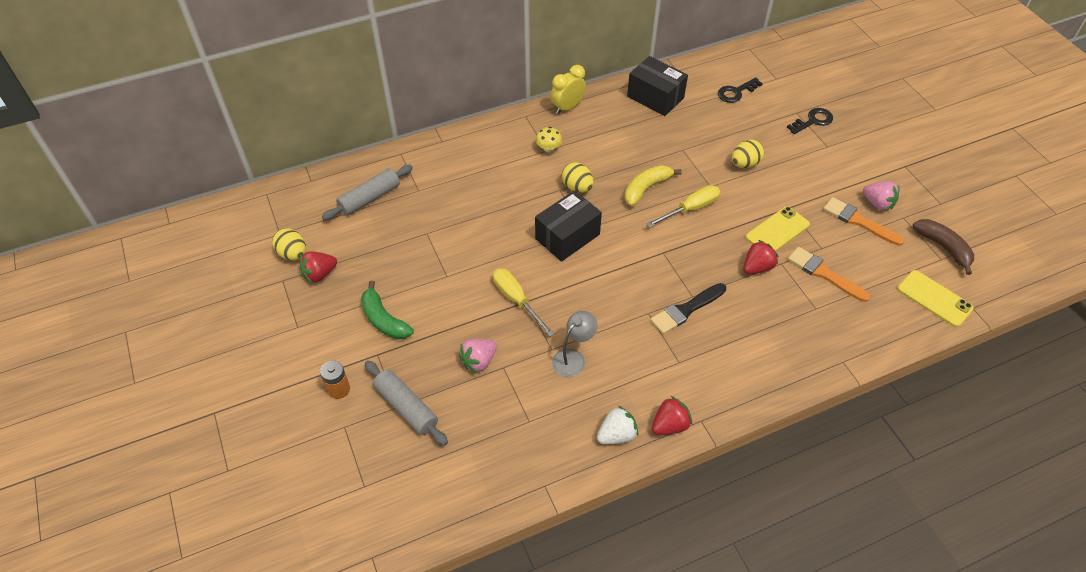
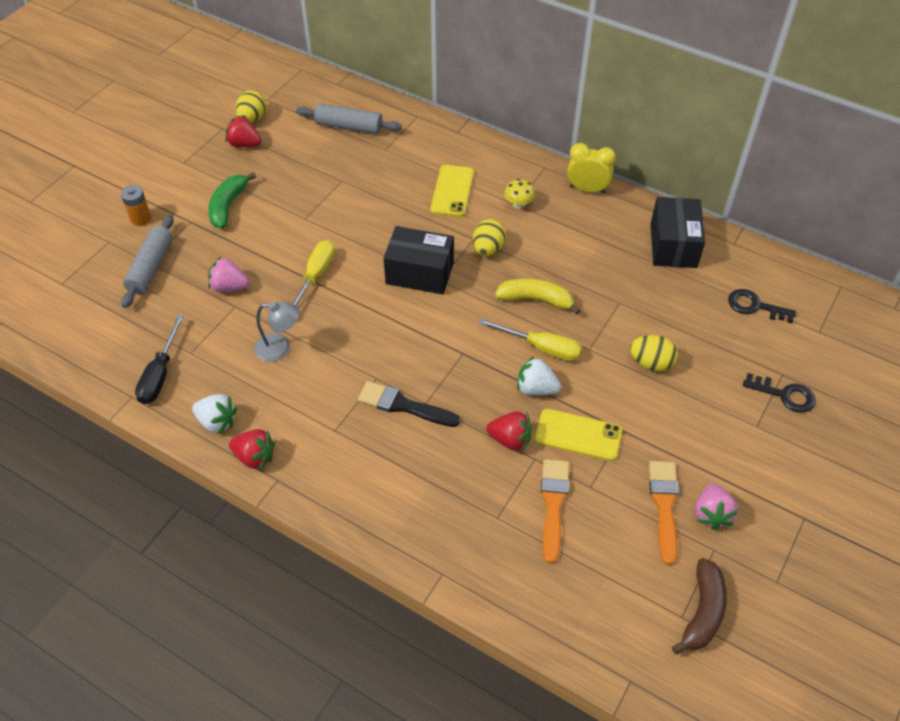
camera: 55 degrees right, 0 degrees up
yellow phone [897,270,974,327] -> yellow phone moved to [431,165,474,217]
none -> black screwdriver [135,314,184,404]
none -> white strawberry [517,356,561,395]

